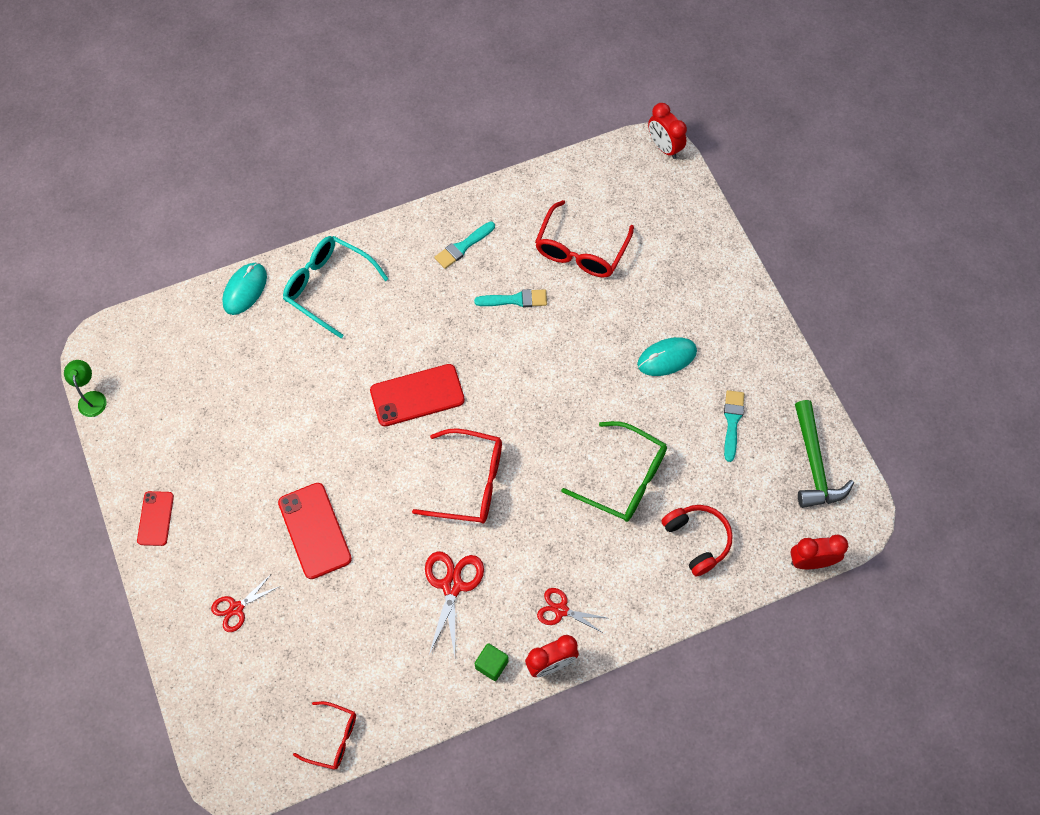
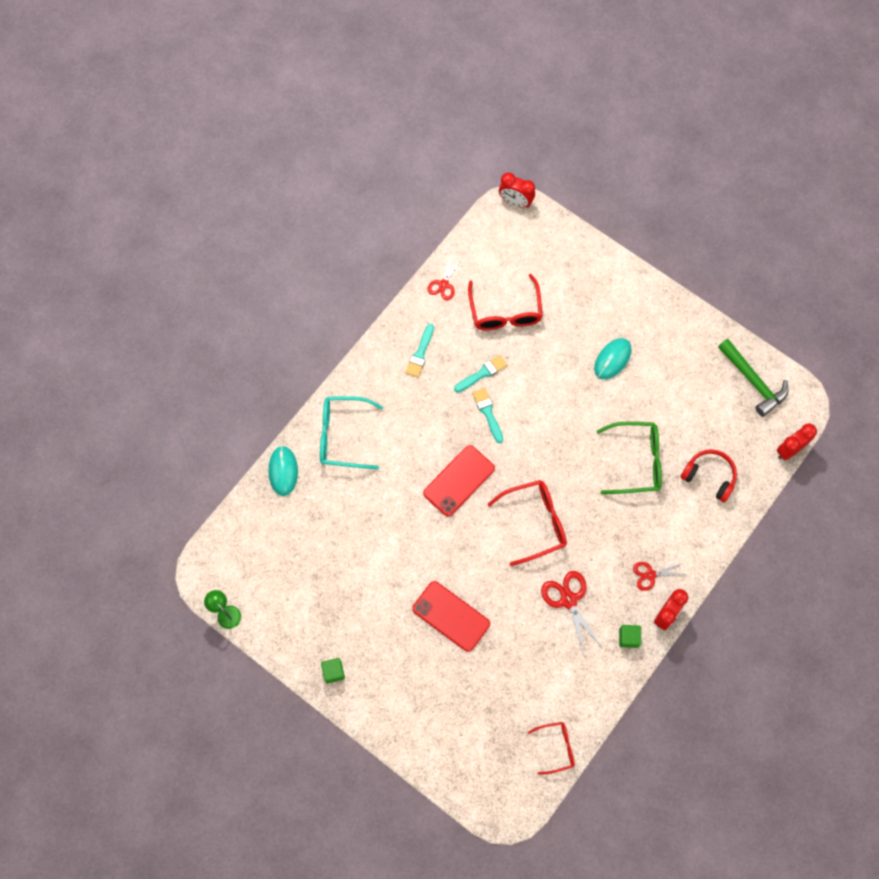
camera: 30 degrees left, 5 degrees up
red phone [137,491,174,546] -> green cube [321,658,345,683]
red scissors [211,573,280,632] -> red scissors moved to [427,256,462,300]
turquoise brush [724,390,744,462] -> turquoise brush moved to [472,388,503,443]

